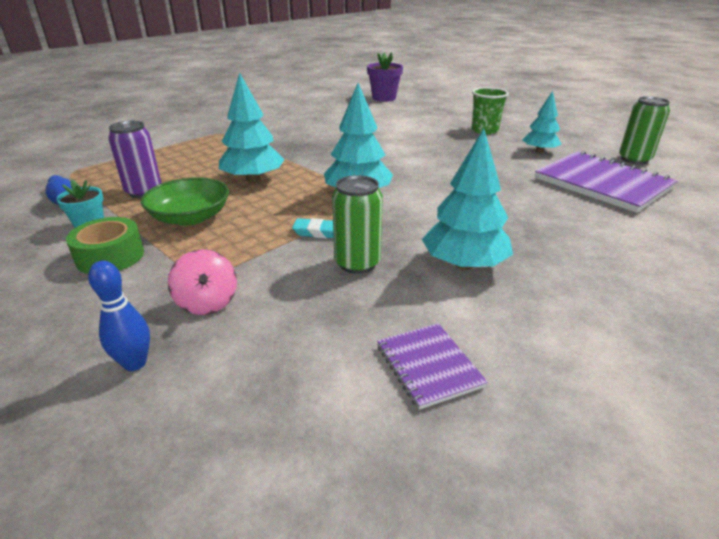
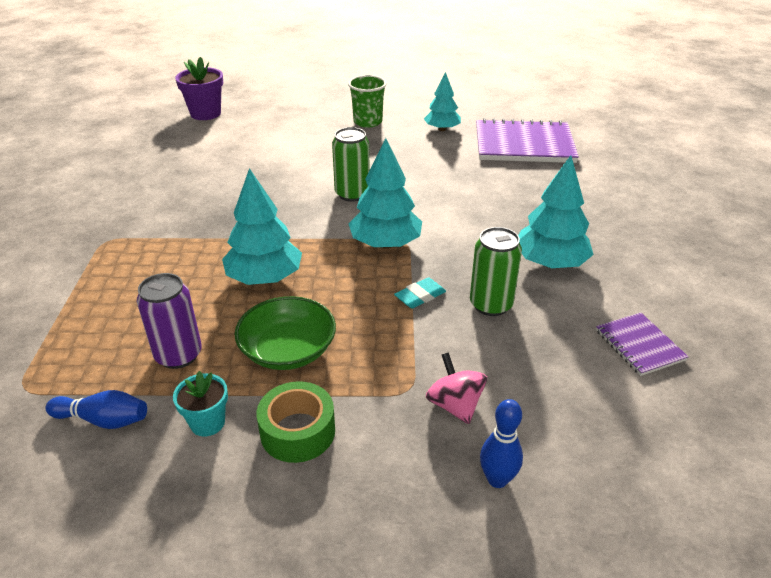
camera: 45 degrees left, 5 degrees up
pink spinning top [168,249,237,315] -> pink spinning top turned 135 degrees counterclockwise [426,353,487,424]
purple notebook [377,323,488,410] -> purple notebook turned 45 degrees clockwise [596,312,689,376]
green can [619,96,670,164] -> green can moved to [332,127,370,202]

